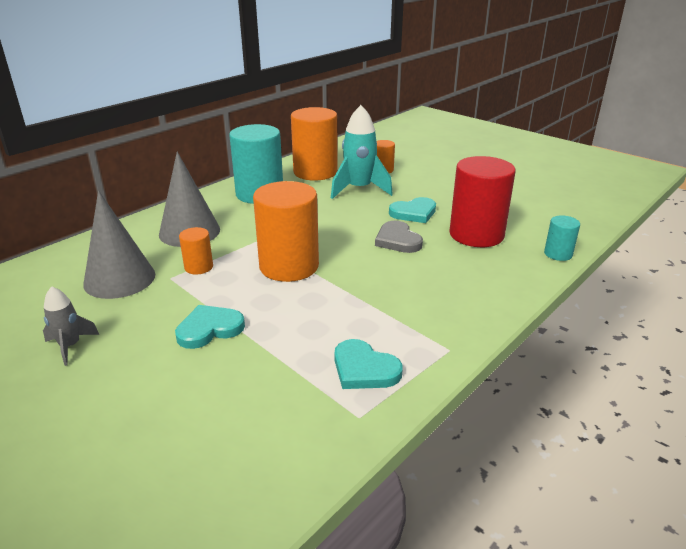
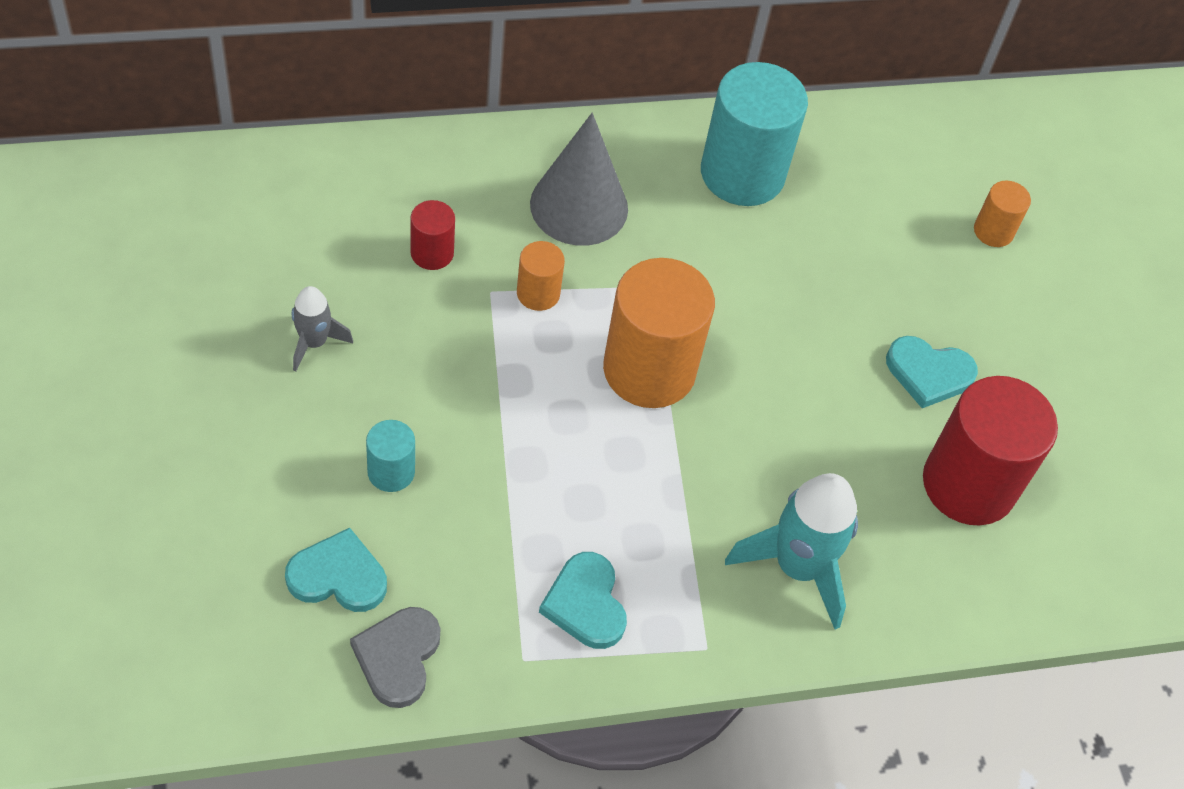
camera: 30 degrees right, 25 degrees up
grey cone [83,191,155,299] -> red cylinder [410,200,455,270]
turquoise heart [175,305,245,349] -> turquoise heart moved to [285,528,387,612]
orange cylinder [291,107,338,181] -> none
turquoise rocket [331,105,393,199] -> turquoise rocket moved to [725,473,858,630]
grey heart [375,221,423,253] -> grey heart moved to [350,607,440,708]
turquoise cylinder [544,215,580,261] -> turquoise cylinder moved to [366,420,415,492]

